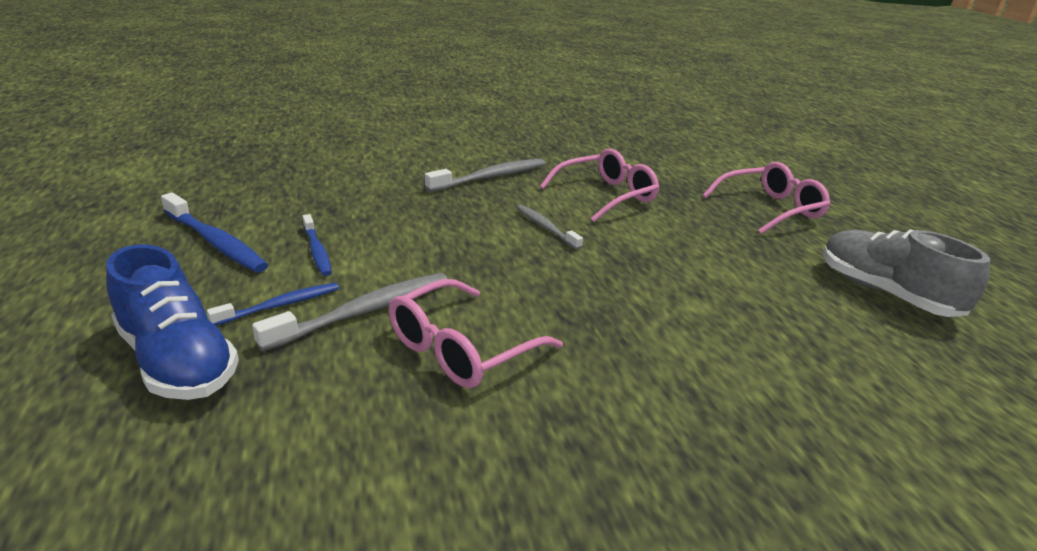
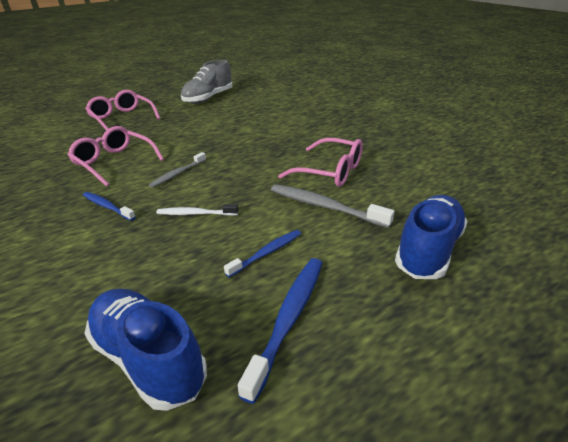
camera: 105 degrees left, 5 degrees up
blue toothbrush [207,283,339,326] -> blue toothbrush moved to [83,192,136,221]
grey toothbrush [425,159,545,192] -> none
none -> blue shoe [84,288,207,411]
none -> white toothbrush [156,204,238,216]

